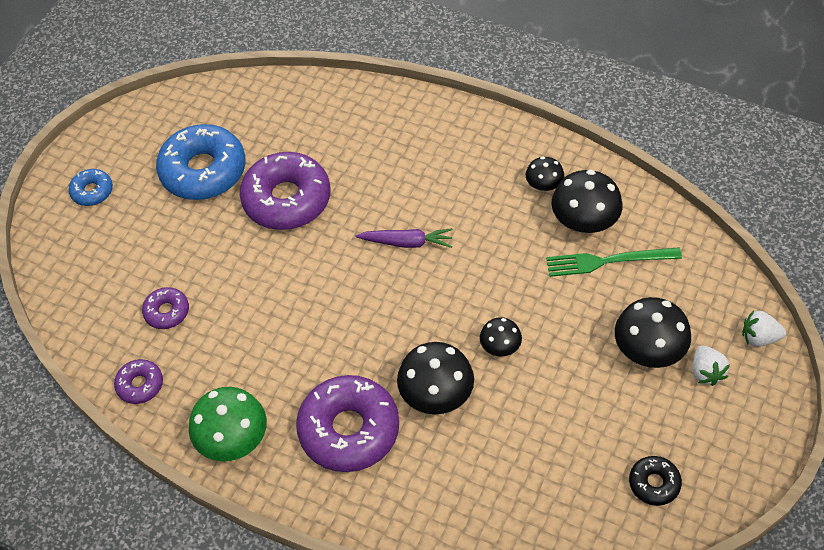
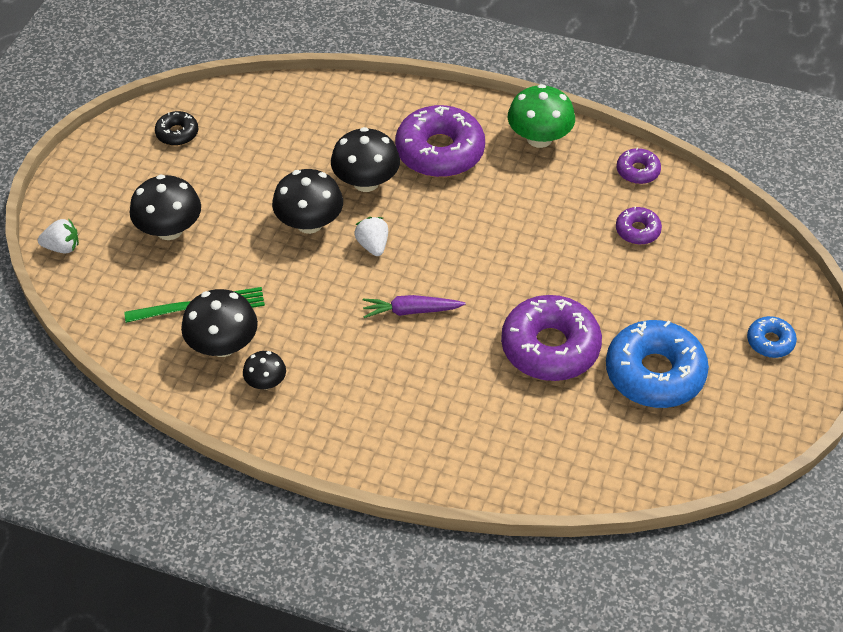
camera: 170 degrees right, 5 degrees down
black mushroom [480,317,522,357] -> black mushroom [272,169,343,234], size x1.77
white strawberry [692,345,730,386] -> white strawberry moved to [354,217,388,256]

